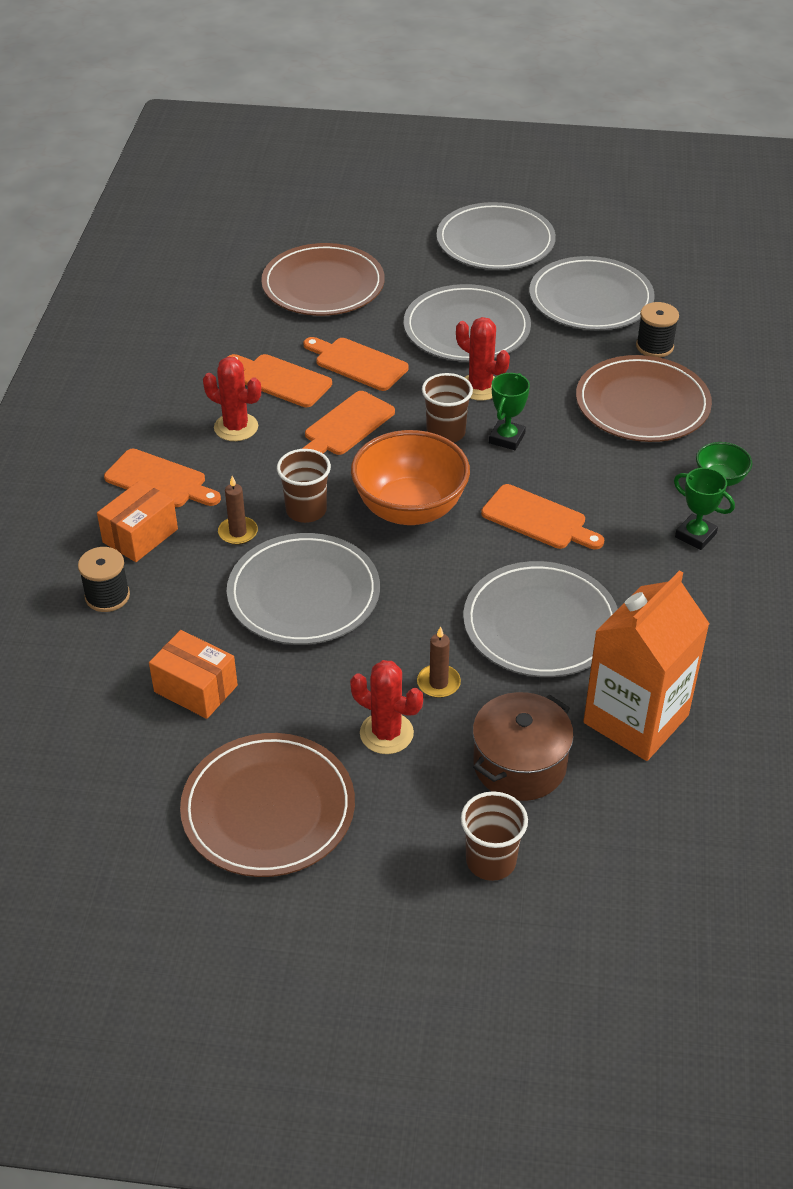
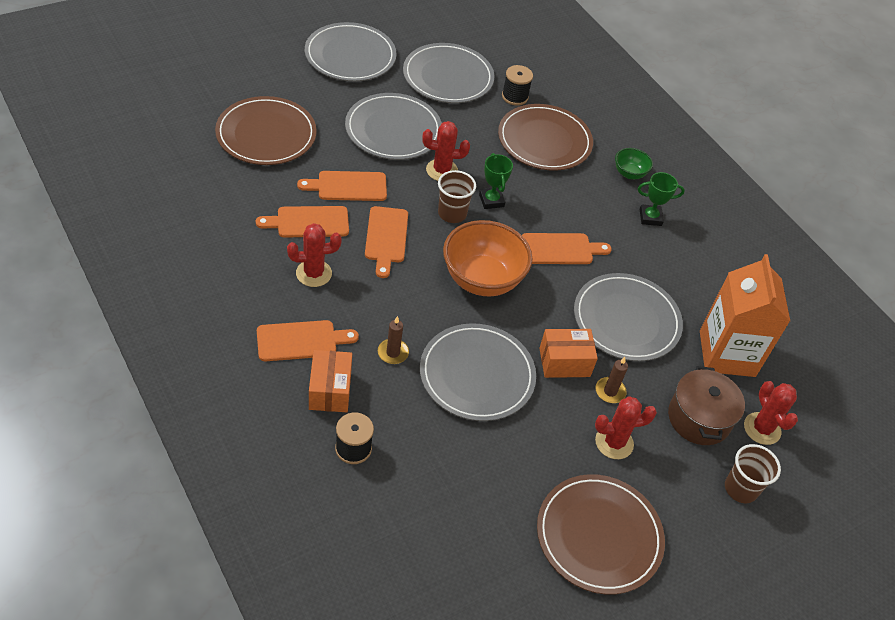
camera: 45 degrees left, 5 degrees up
orange box [149,630,238,719] -> orange box moved to [539,329,598,378]
brown cup [277,449,331,523] -> none
none -> red cactus [744,381,798,445]

